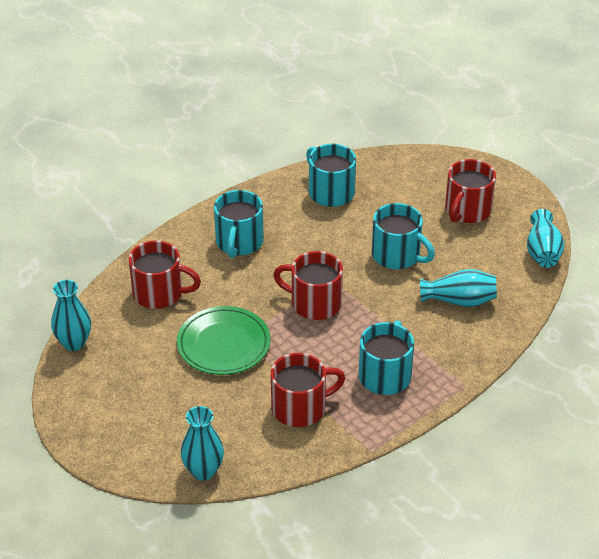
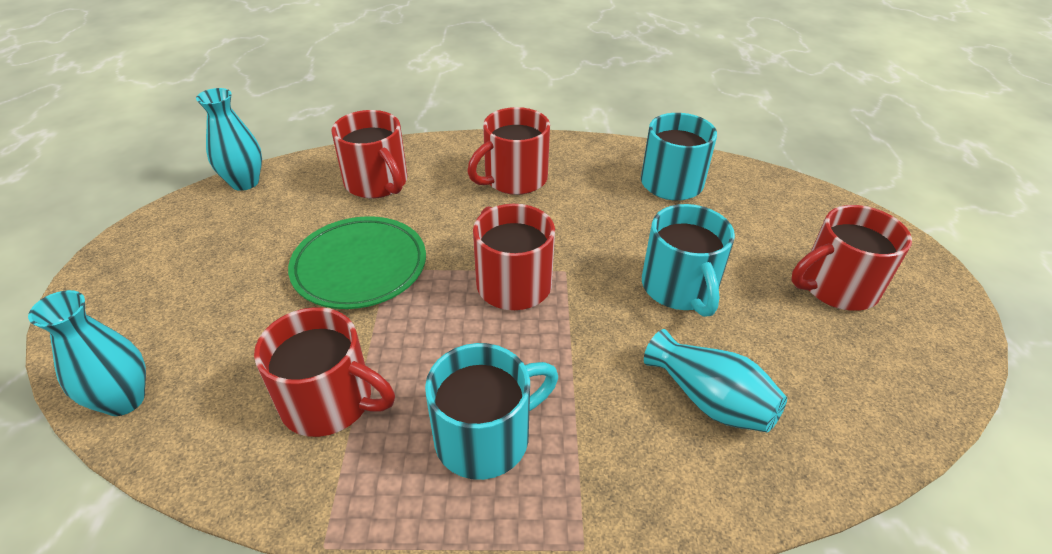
camera: 40 degrees right, 0 degrees up
turquoise mug [214,190,264,258] -> red mug [468,107,550,195]
turquoise vase [527,209,564,268] -> none

